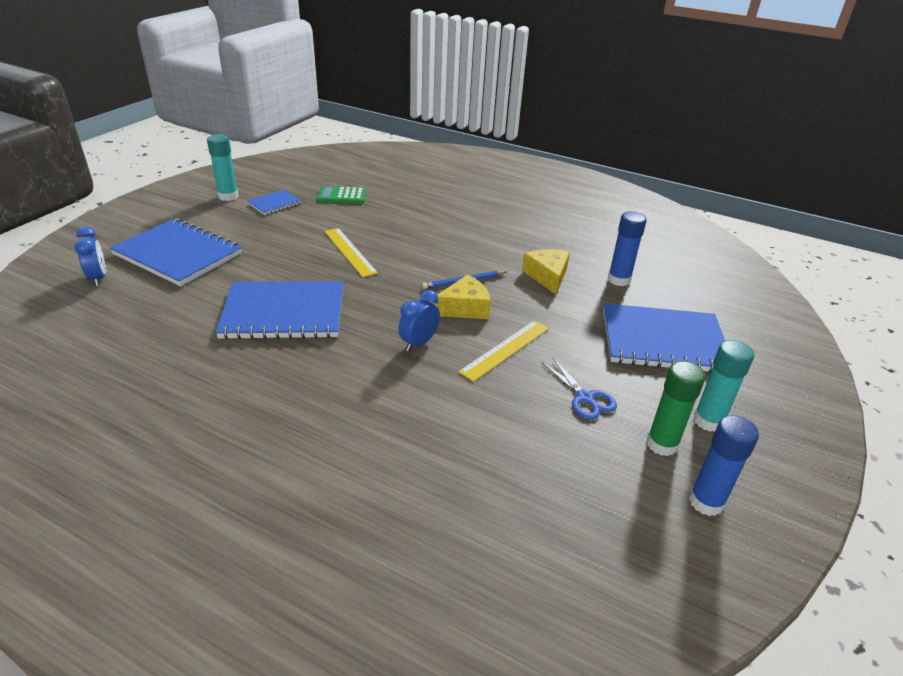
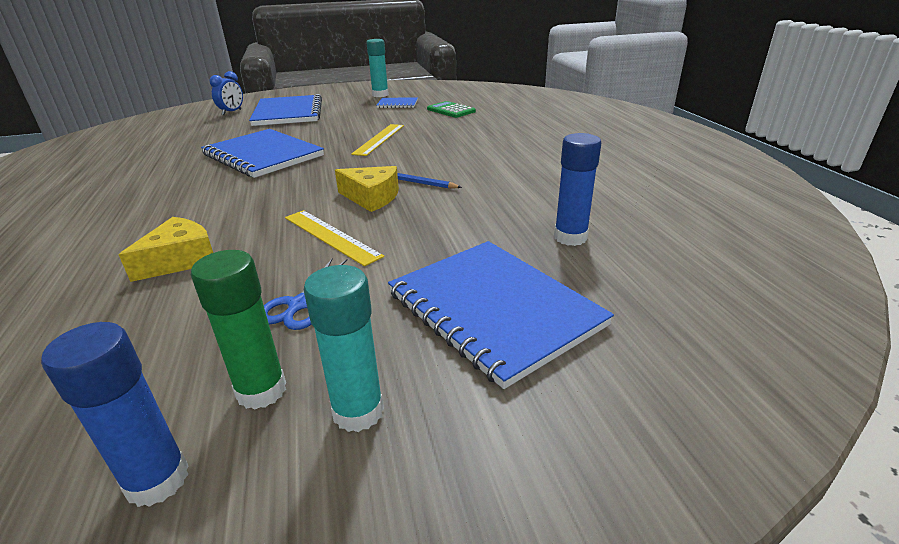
camera: 50 degrees right, 5 degrees down
blue clock [398,290,440,351] -> none
yellow ruler [458,320,549,382] -> yellow ruler turned 45 degrees clockwise [285,210,384,266]
yellow cheese [522,249,570,295] -> yellow cheese moved to [118,217,213,282]

